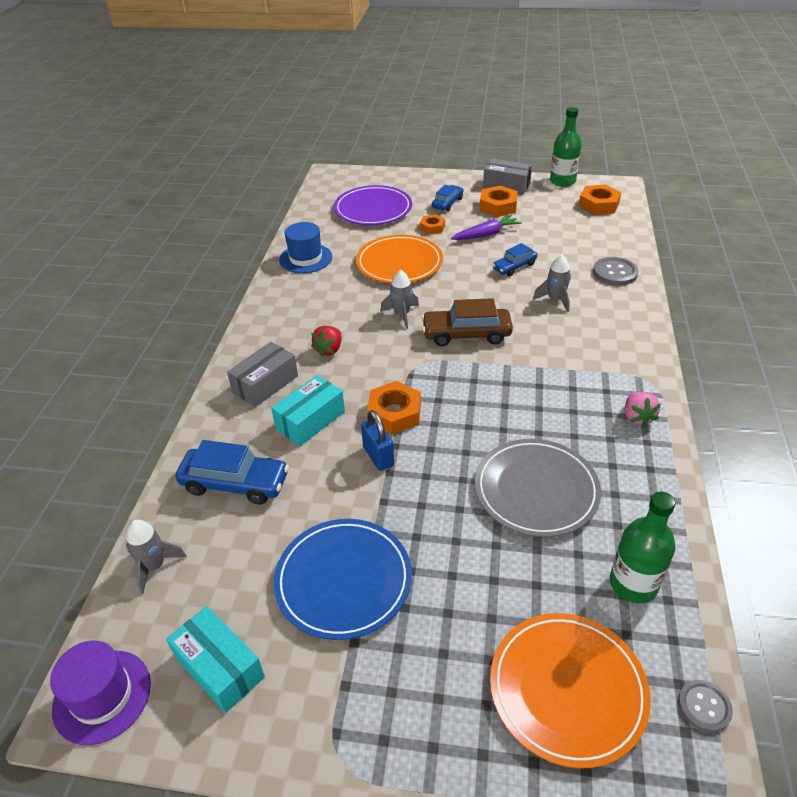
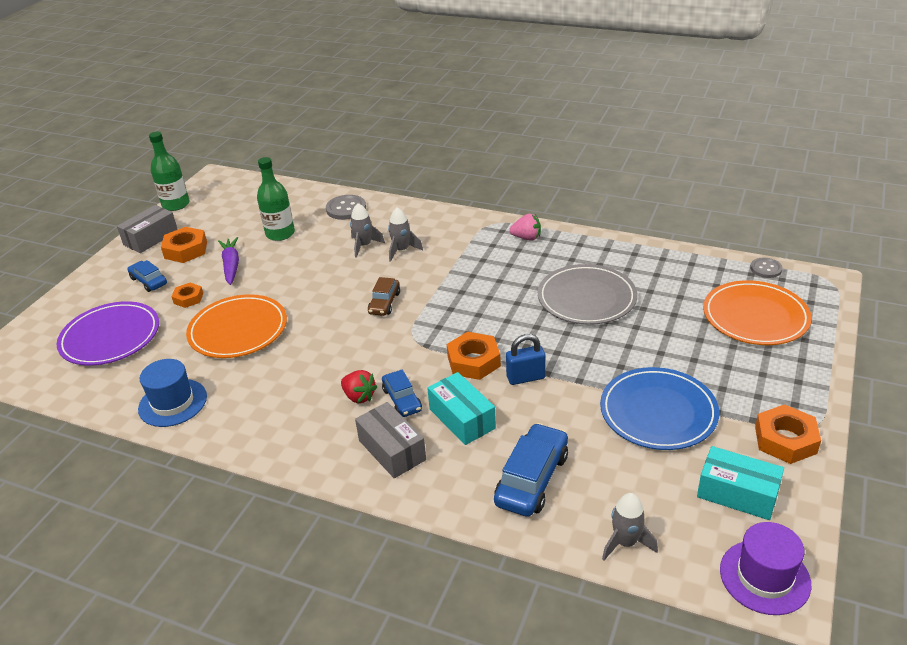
camera: 75 degrees left, 5 degrees down
turquoise box [166,606,265,713] -> turquoise box turned 60 degrees clockwise [697,446,784,520]
grey rocket [380,270,419,329] -> grey rocket moved to [388,207,423,262]
brown car [422,298,513,346] -> brown car [368,277,400,316], size x0.61
blue car [493,243,537,276] -> blue car moved to [382,369,422,417]
orange nut [578,185,621,215] -> orange nut moved to [755,404,821,464]
green bottle [610,492,676,603] -> green bottle moved to [257,157,295,241]

